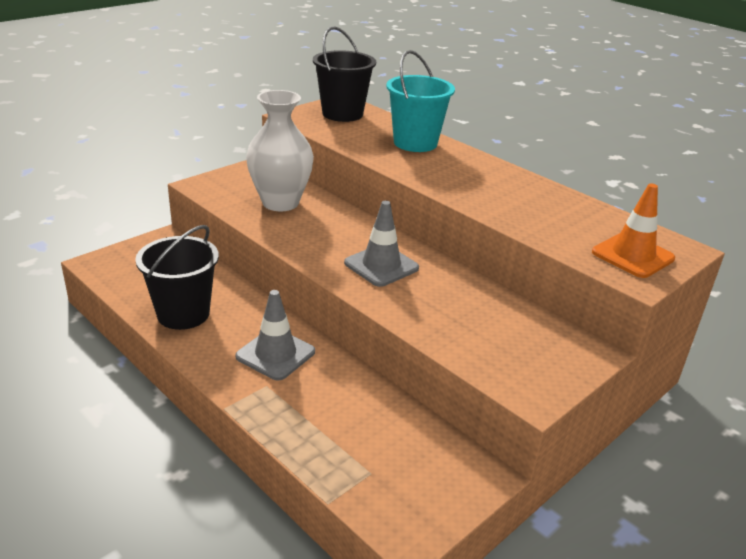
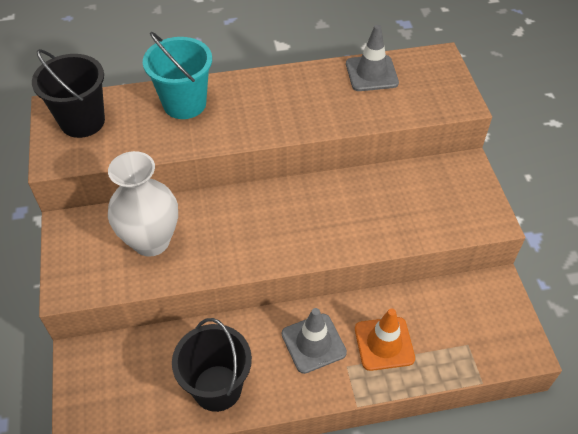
camera: 55 degrees left, 20 degrees up
grey traffic cone [344,201,419,287] -> grey traffic cone moved to [346,25,399,91]
orange traffic cone [592,184,675,278] -> orange traffic cone moved to [355,308,415,371]

